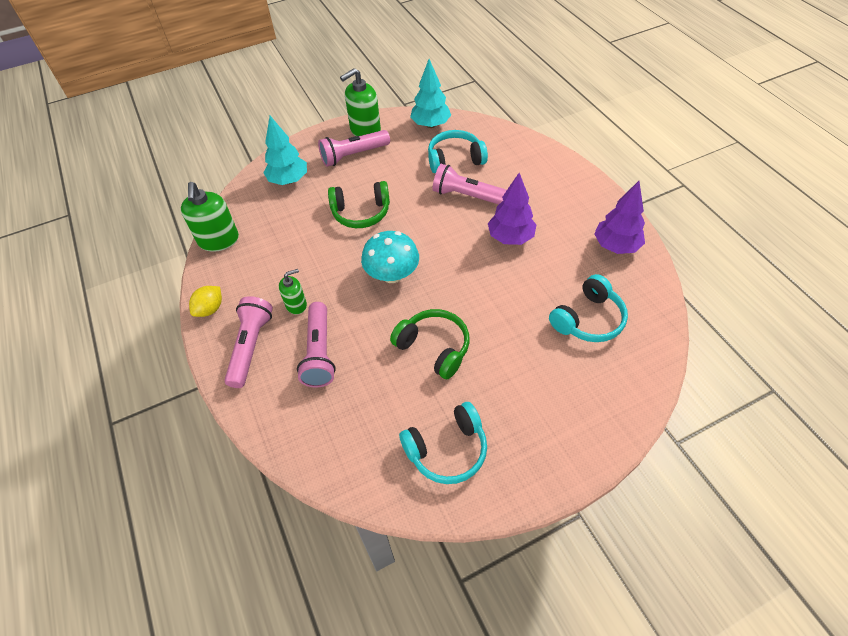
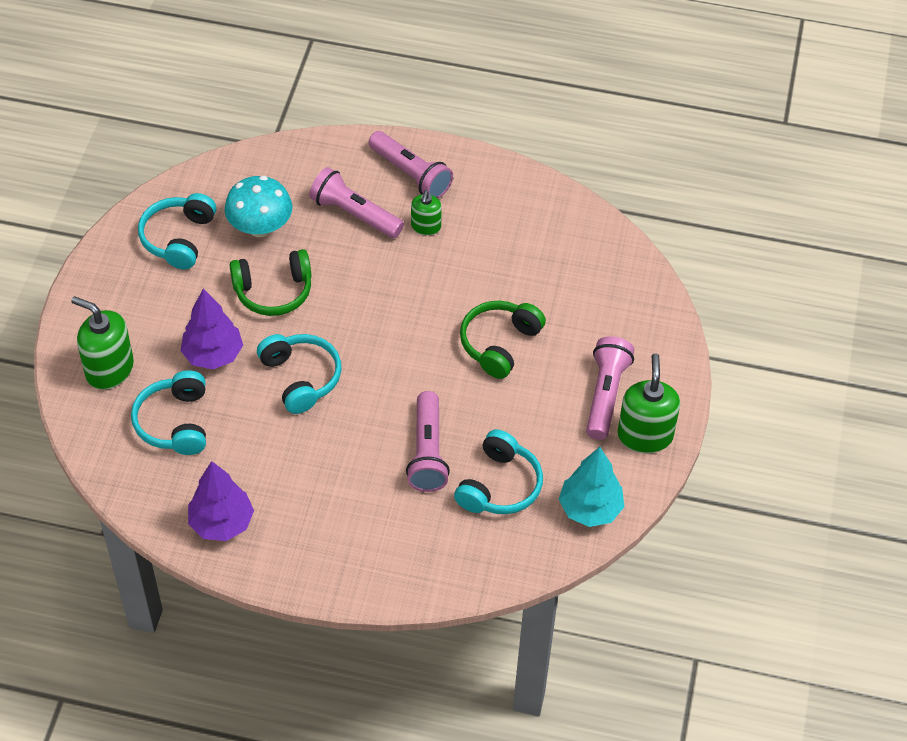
camera: 125 degrees right, 0 degrees up
green soap dispenser [181,182,239,252] -> green soap dispenser moved to [71,296,134,390]
yellow lemon [189,286,222,317] -> none
turquoise tree [263,116,307,185] -> none
turquoise mushroom [361,231,419,283] -> turquoise mushroom moved to [225,176,292,237]
pink flashlight [433,164,507,205] -> pink flashlight turned 120 degrees clockwise [406,391,450,492]
purple tree [488,173,536,245] -> purple tree moved to [180,288,243,369]
none -> turquoise headphones [257,334,342,414]

